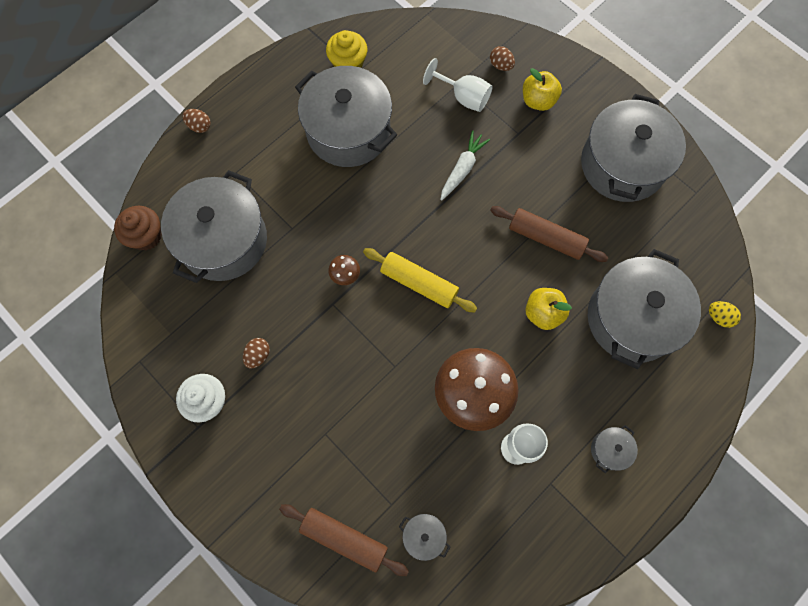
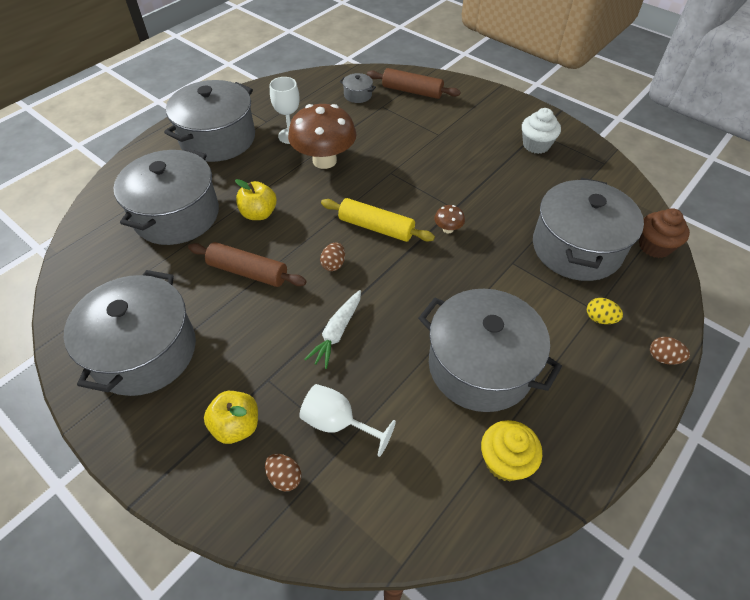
camera: 175 degrees right, 20 degrees down
brown egg [243,338,270,368] -> brown egg moved to [320,242,345,271]
grey pot [591,425,638,473] -> grey pot [164,80,255,162], size x2.47
yellow egg [709,301,741,328] -> yellow egg moved to [587,298,623,324]

